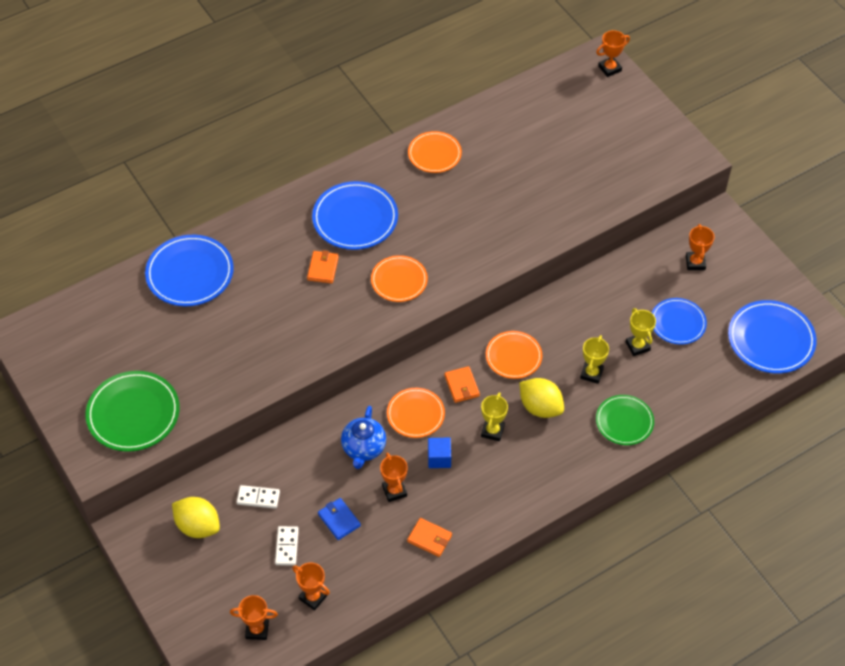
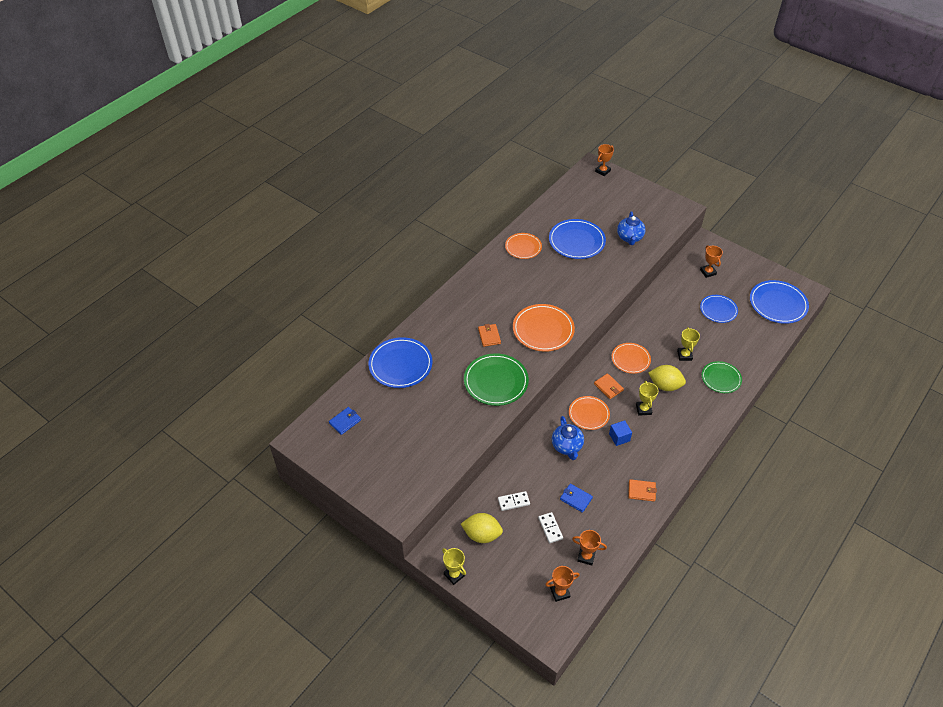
camera: 20 degrees left, 5 degrees down
green plate [85,371,180,452] -> green plate moved to [464,353,529,406]
blue plate [312,181,398,250] -> blue plate moved to [549,219,606,259]
orange plate [371,255,428,302] -> orange plate [513,304,575,352], size x1.55
orange trophy [380,453,408,502] -> none
yellow trophy [626,308,656,356] -> yellow trophy moved to [442,548,466,585]
none -> blue wallet [329,407,361,435]
none -> blue teapot [617,211,646,245]

